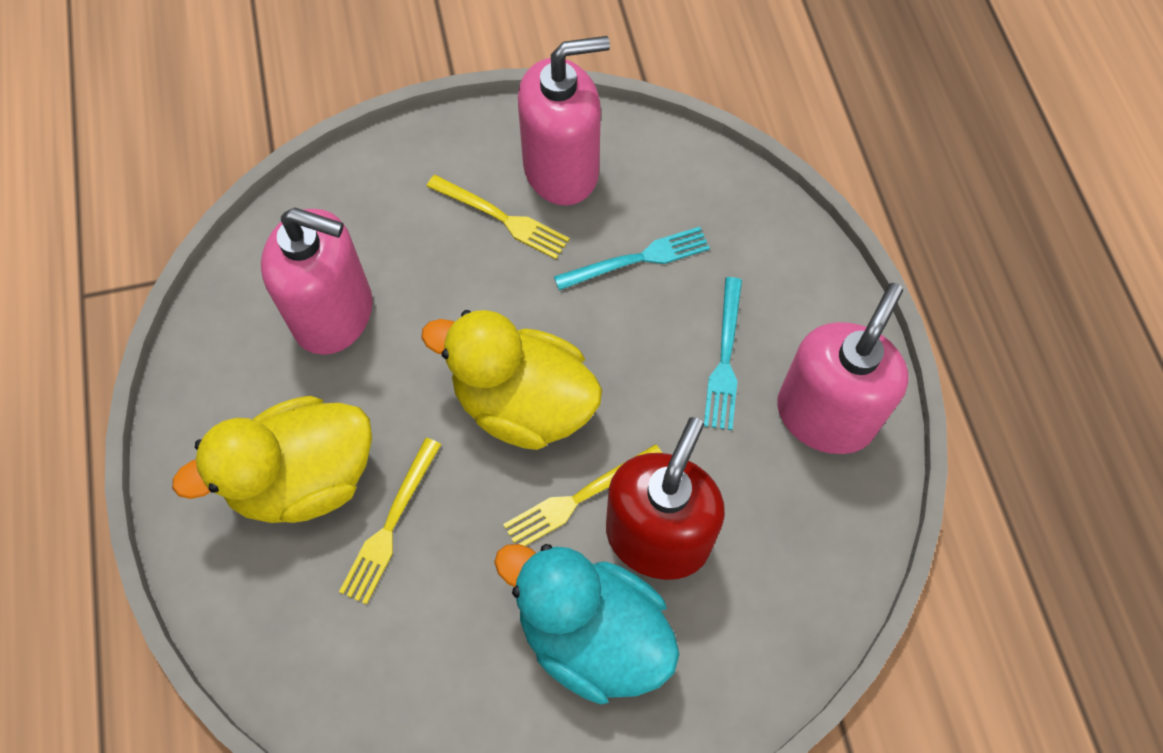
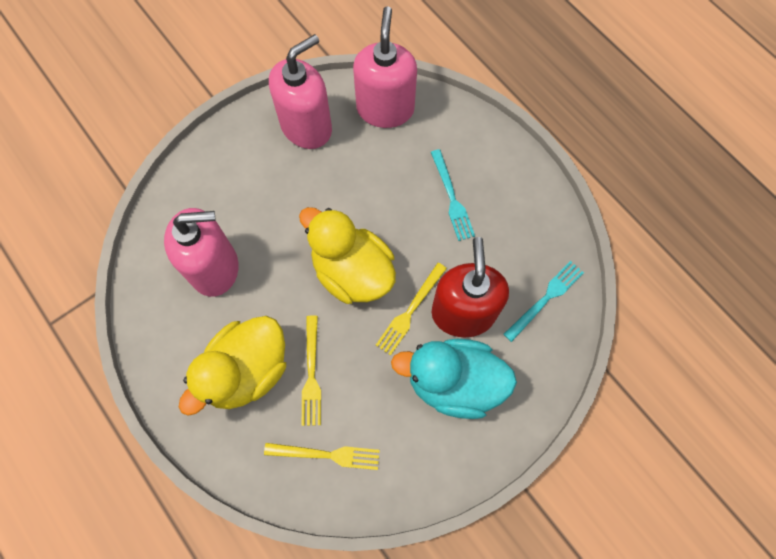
camera: 25 degrees left, 5 degrees up
yellow duck [421,310,602,450] -> yellow duck turned 45 degrees clockwise [299,207,396,304]
yellow fork [426,175,570,259] -> yellow fork moved to [264,443,380,470]
turquoise fork [554,227,710,290] -> turquoise fork moved to [503,261,584,342]
pink soap dispenser [777,283,908,454] -> pink soap dispenser moved to [353,6,417,128]

